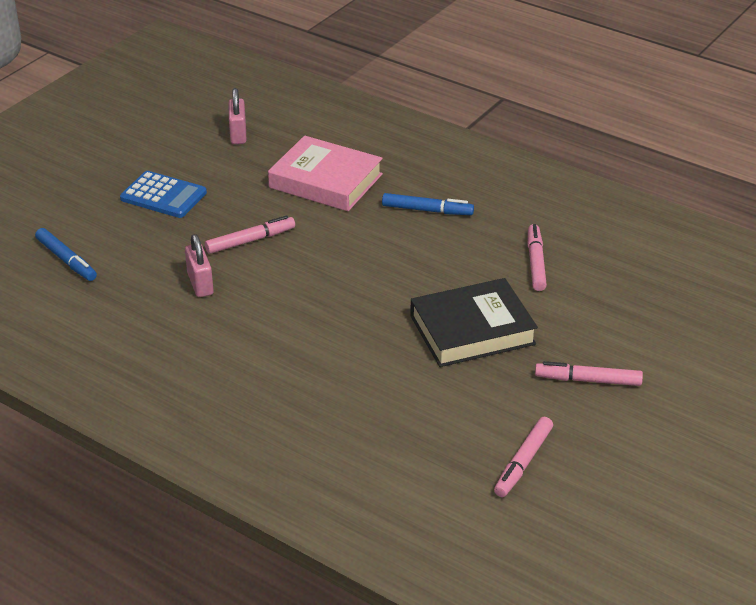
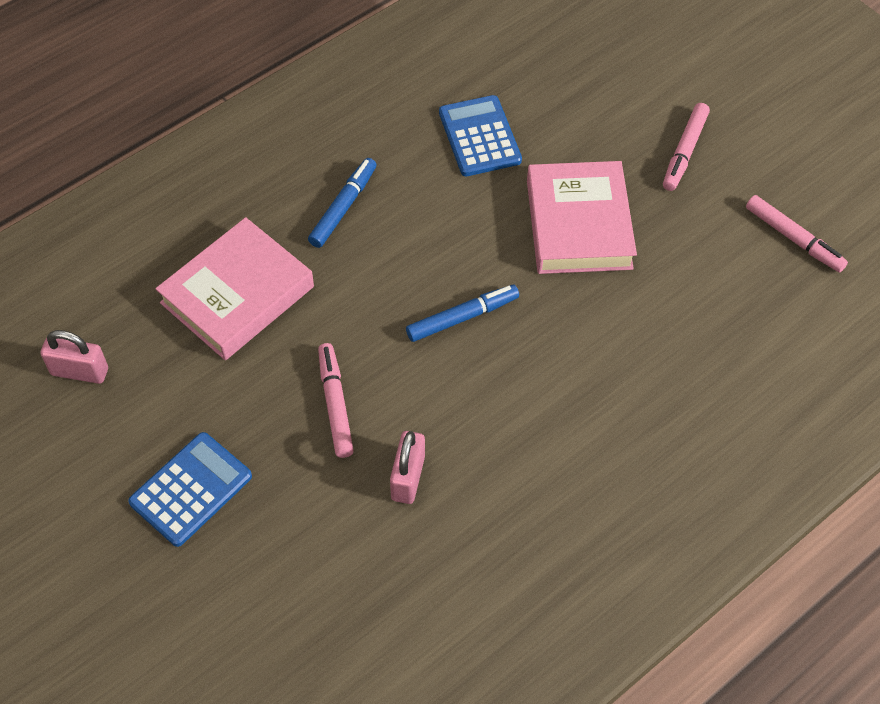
camera: 75 degrees left, 20 degrees up
blue marker [35,228,97,281] -> blue marker moved to [406,285,519,342]
pink padlock [185,234,214,297] -> pink padlock turned 75 degrees counterclockwise [390,431,425,504]
black book [410,278,538,367] -> pink book [527,161,637,274]
pink marker [528,224,547,291] -> blue calculator [439,95,522,176]

